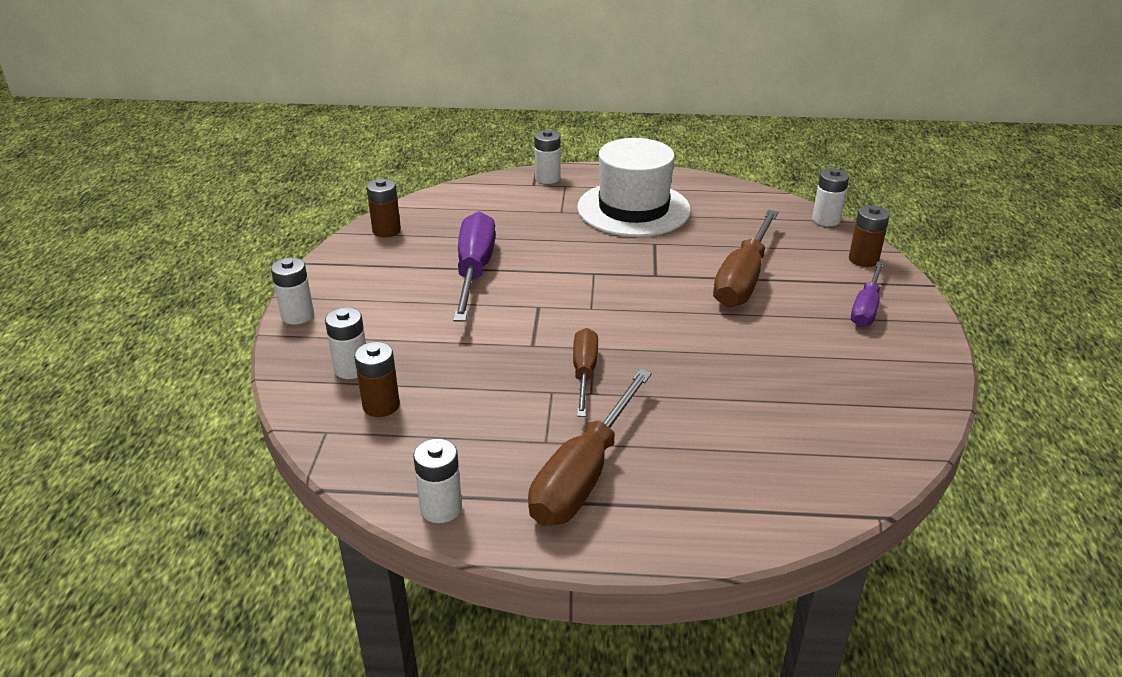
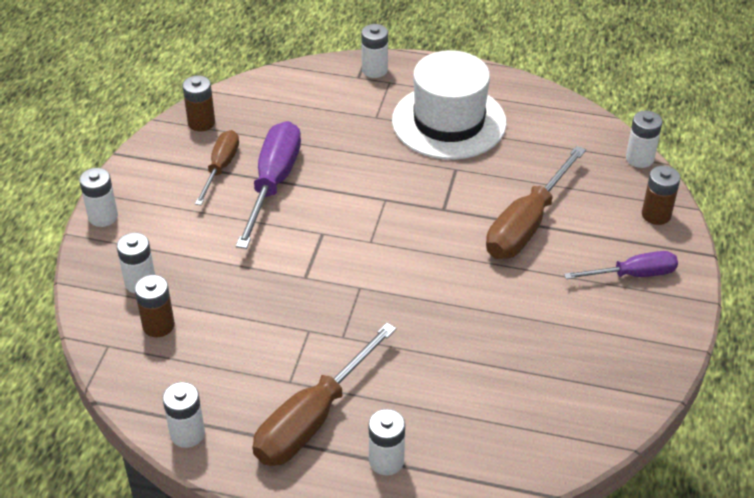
camera: 10 degrees right, 10 degrees up
brown screwdriver [573,328,598,417] -> brown screwdriver moved to [195,130,239,205]
purple screwdriver [851,261,884,327] -> purple screwdriver turned 135 degrees counterclockwise [564,251,678,279]
none -> white battery [369,409,405,476]

